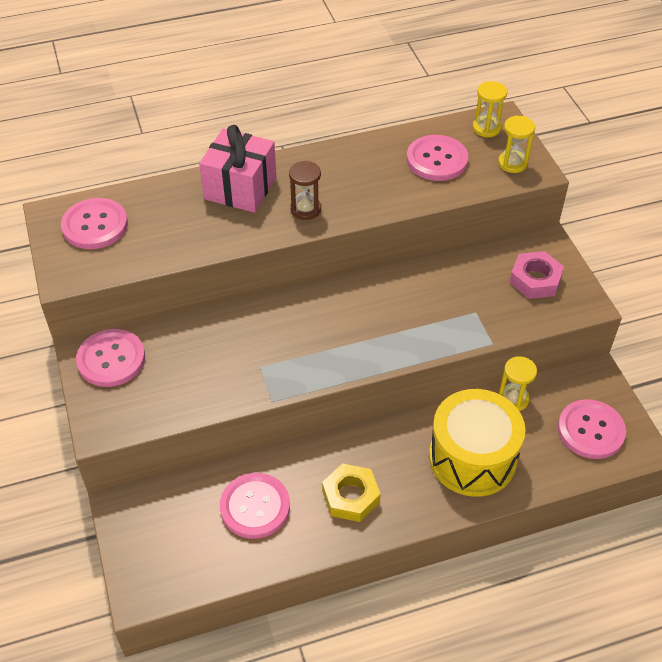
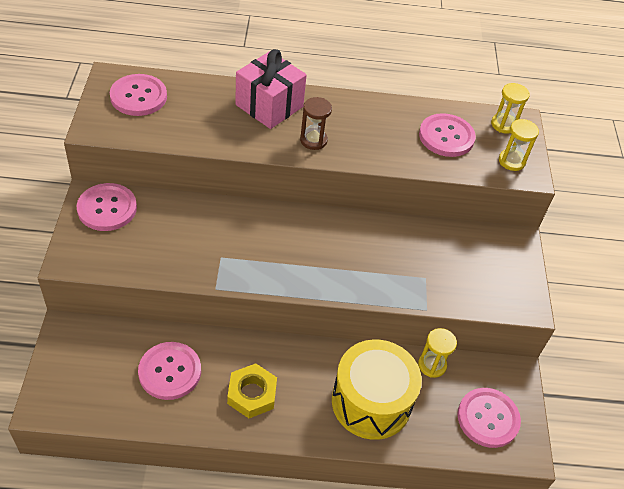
camera: 15 degrees right, 0 degrees up
pink nut [509,251,564,299] -> none

